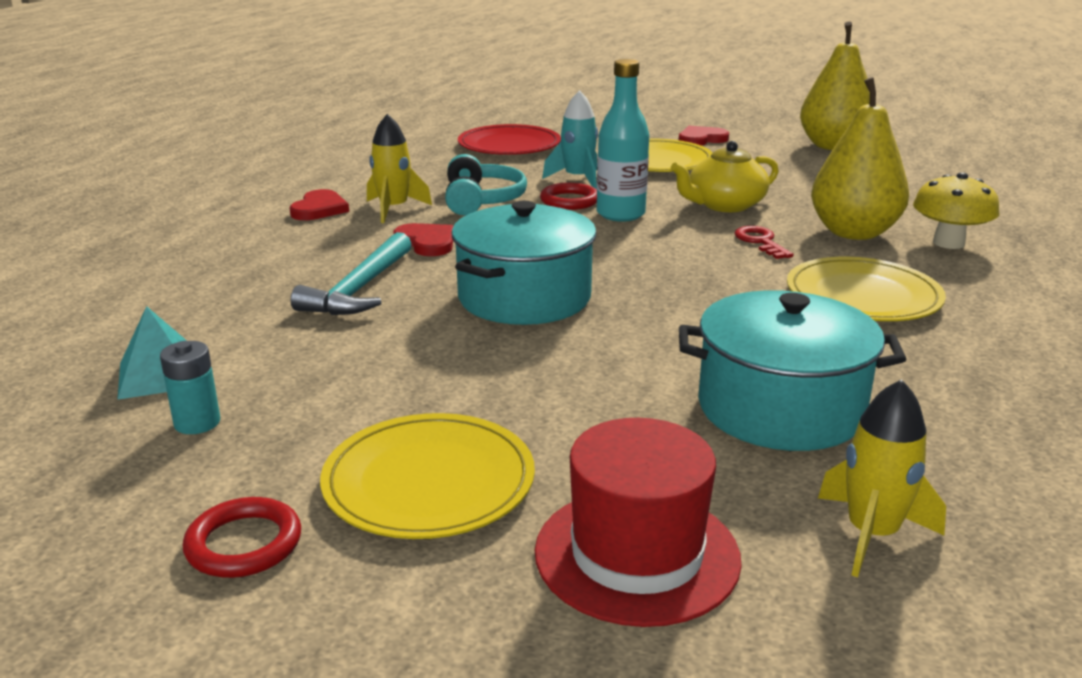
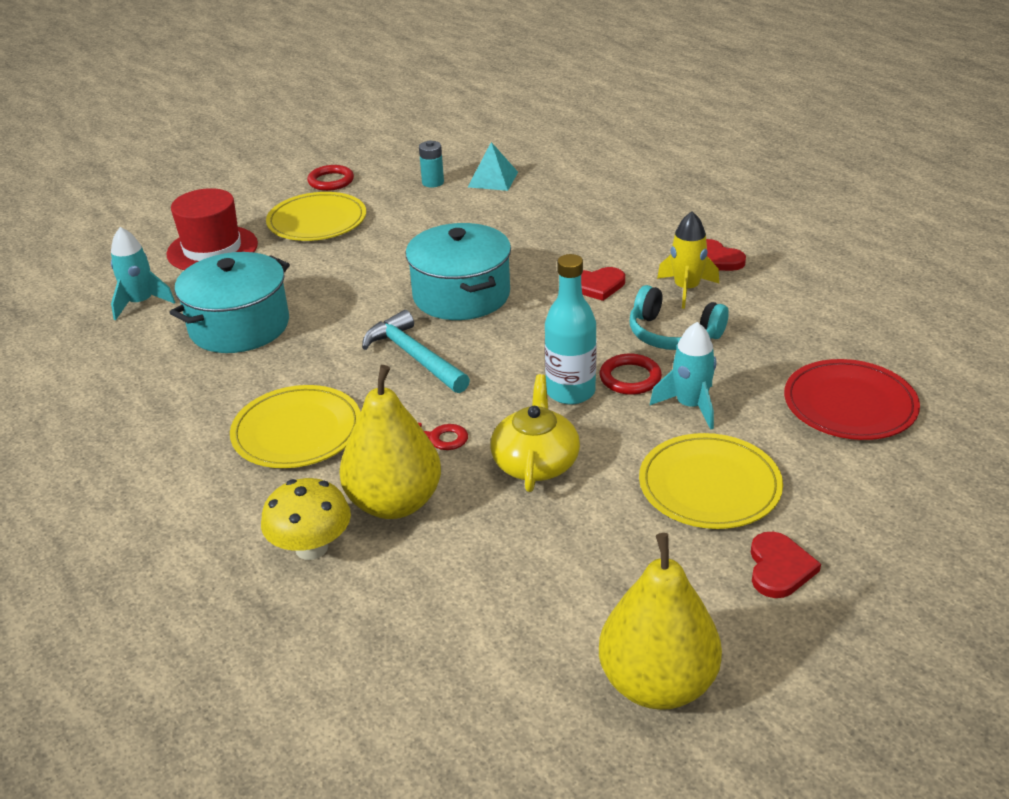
camera: 125 degrees right, 10 degrees up
turquoise hammer [291,232,412,315] -> turquoise hammer moved to [362,310,470,393]
yellow rocket [818,379,946,577] -> turquoise rocket [111,227,175,320]

